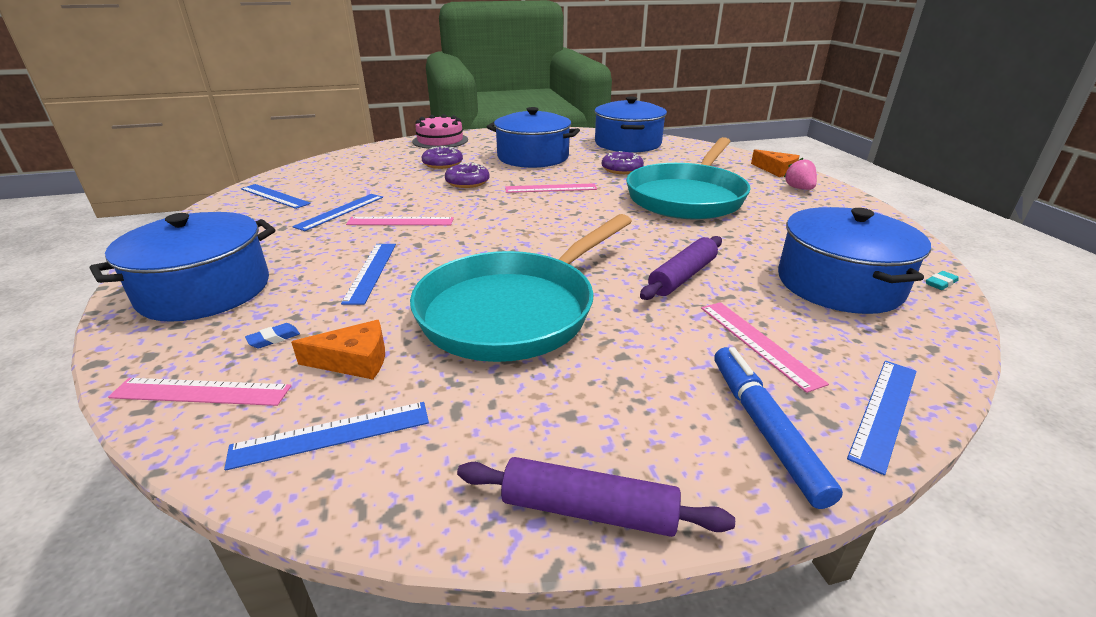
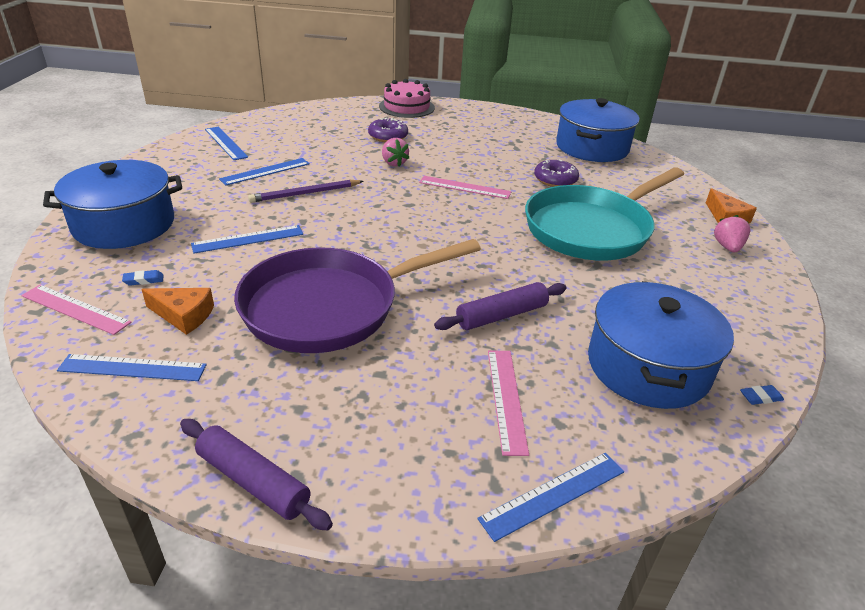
camera: 20 degrees right, 5 degrees up
blue ruler [341,244,396,305] -> blue ruler turned 45 degrees clockwise [191,225,303,253]
pink ruler [346,217,454,225] -> purple pencil [248,180,363,203]
turquoise pan [410,214,632,362] -> purple pan [234,239,481,353]
purple donut [445,163,490,188] -> pink strawberry [382,138,409,167]
blue pot [487,107,580,168] -> none
blue marker [714,347,843,509] -> none
turquoise eraser [926,271,958,290] -> blue eraser [740,385,784,405]

